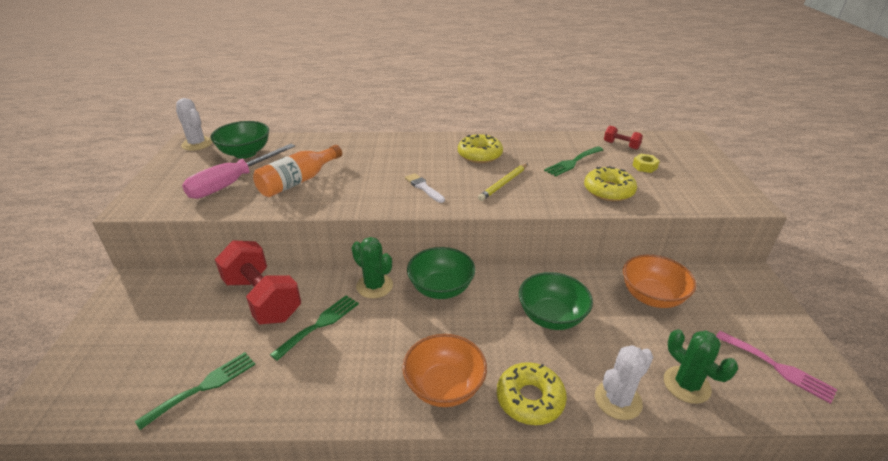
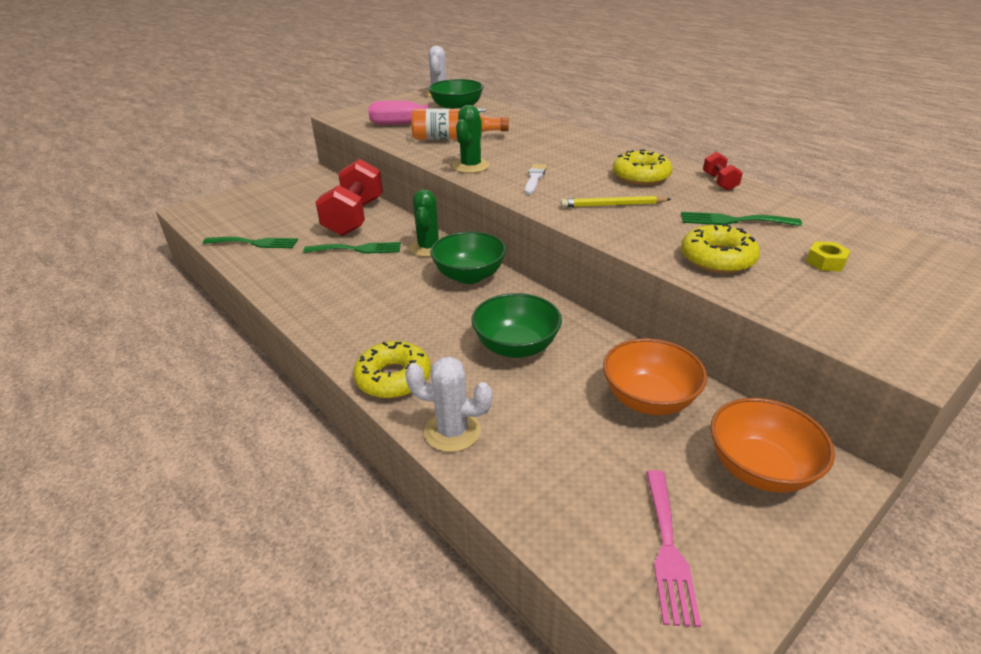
camera: 50 degrees right, 0 degrees up
orange bowl [402,334,487,407] -> orange bowl moved to [710,398,835,493]
red dumbbell [604,126,643,150] -> red dumbbell moved to [703,152,743,191]
green cactus [664,329,738,404] -> green cactus moved to [452,105,490,173]

